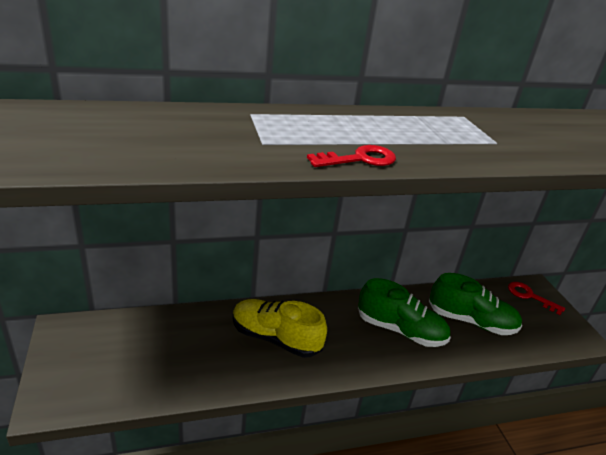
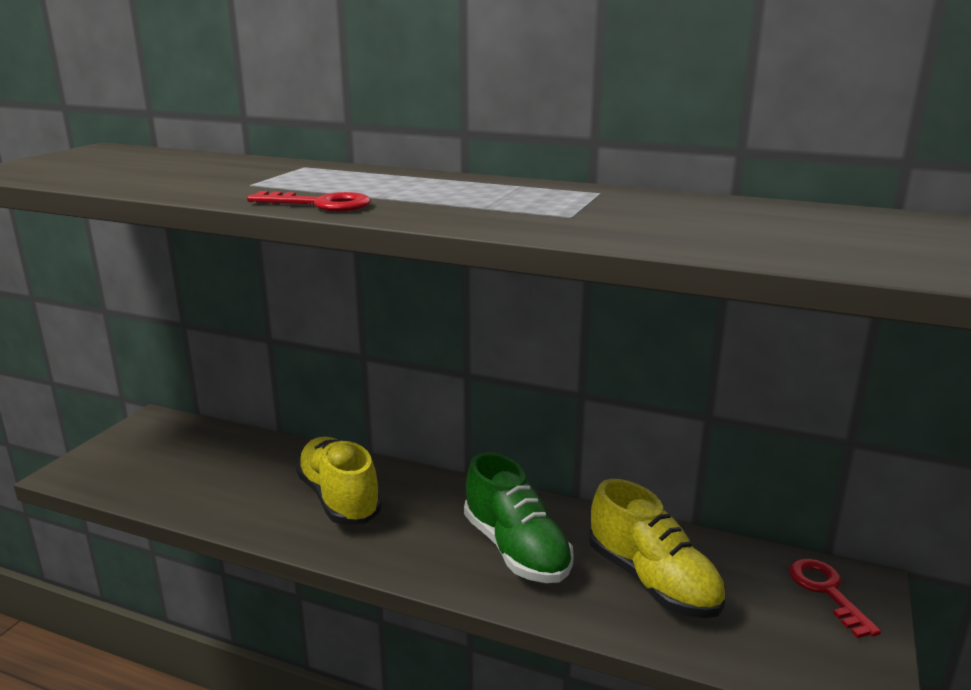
camera: 40 degrees right, 10 degrees down
green shoe [429,273,522,335] -> yellow shoe [589,479,725,618]

